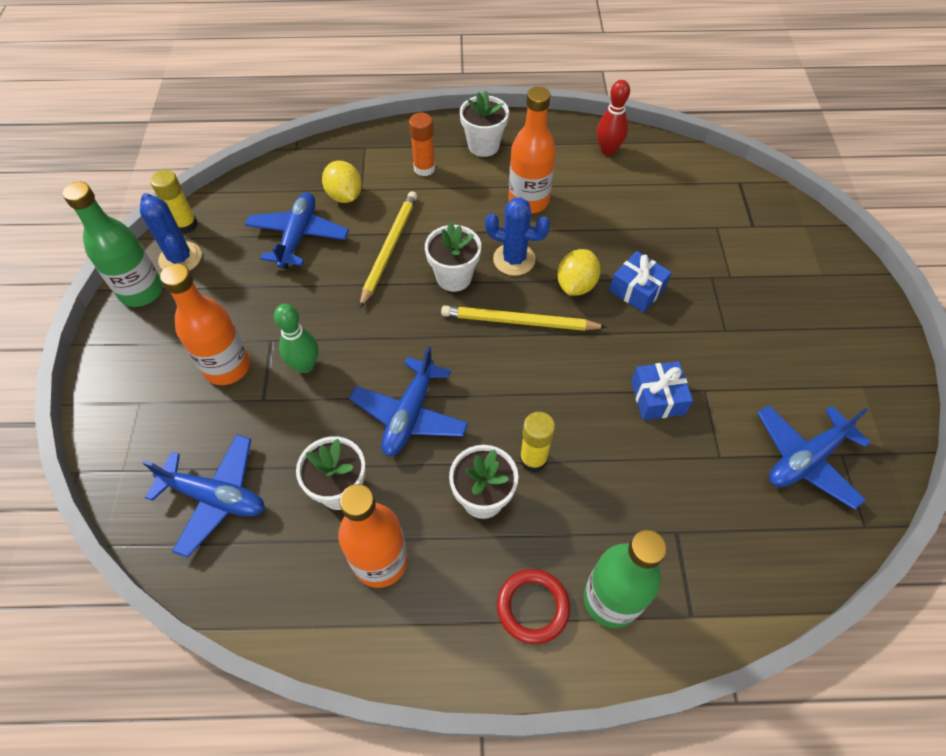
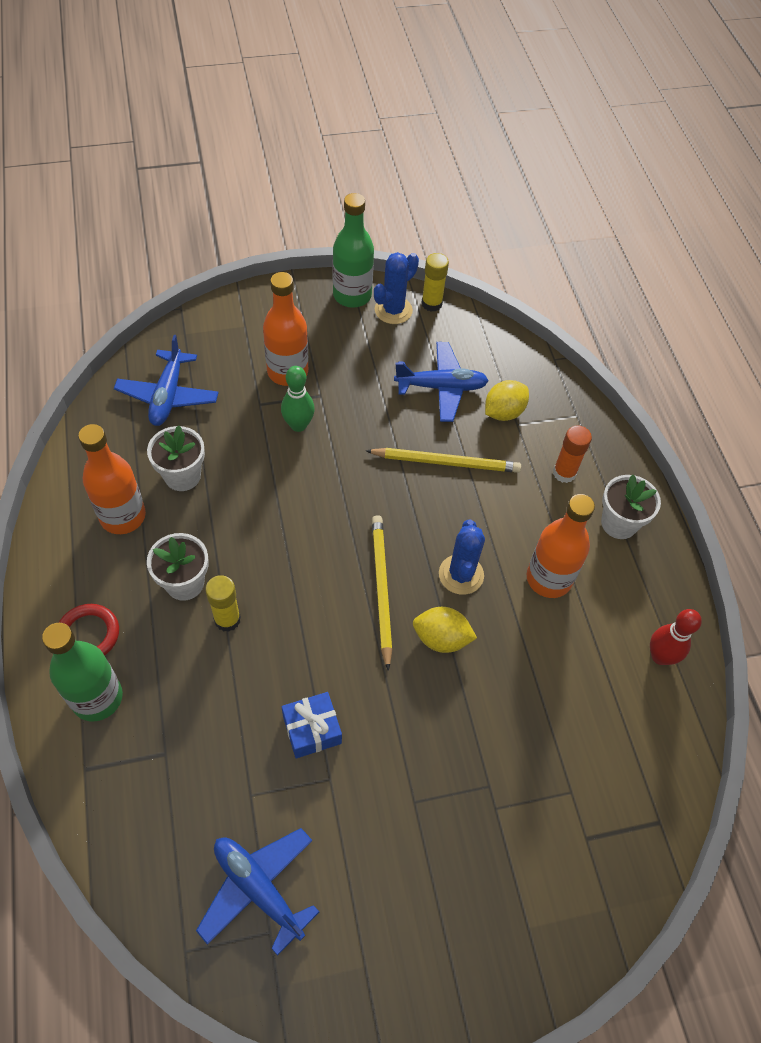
camera: 75 degrees right, 0 degrees up
blue plane [349,346,469,456] -> none
white flower pot [425,222,481,292] -> none
blue gift [609,251,672,313] -> none

